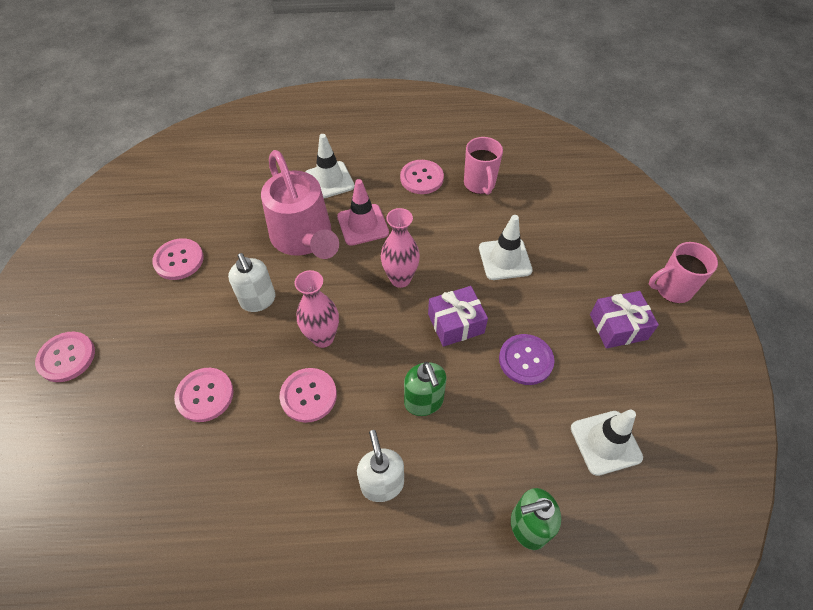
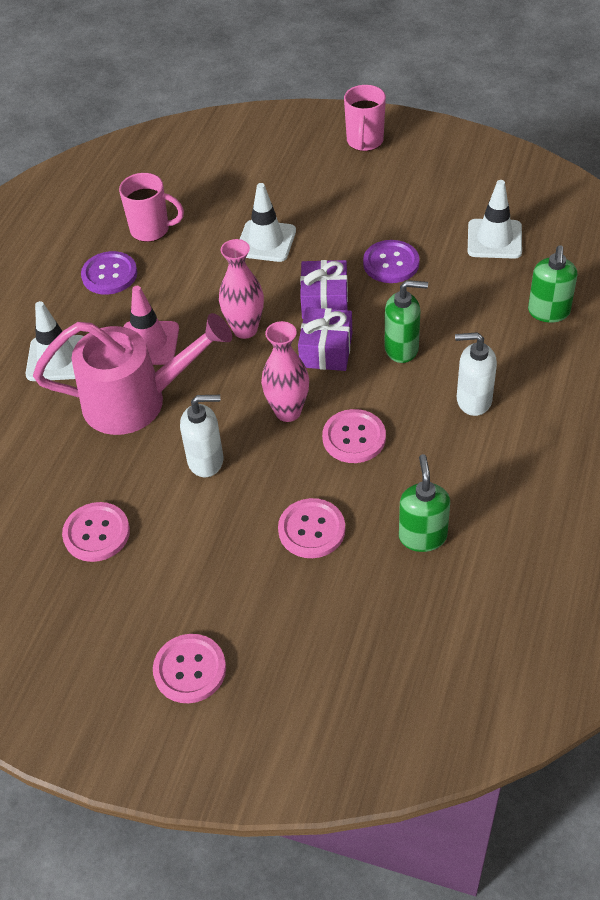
camera: 65 degrees left, 5 degrees down
pink button [400,160,444,194] -> purple button [81,251,137,295]
purple gift [590,291,659,349] -> purple gift moved to [298,307,352,371]
none -> green soap dispenser [399,454,450,552]

